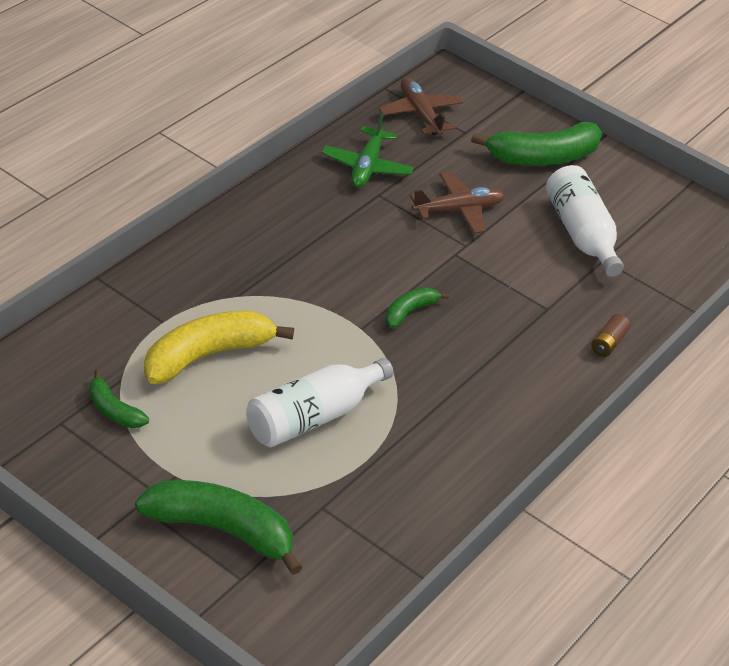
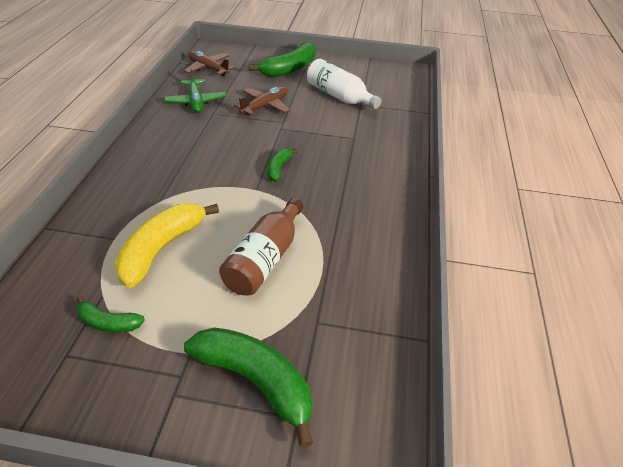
camera: 25 degrees left, 0 degrees up
green banana [135,480,303,575] -> green banana turned 45 degrees clockwise [184,327,313,448]
white bottle [246,358,393,447] -> brown bottle [219,198,303,296]
brown battery [591,314,631,357] -> none

